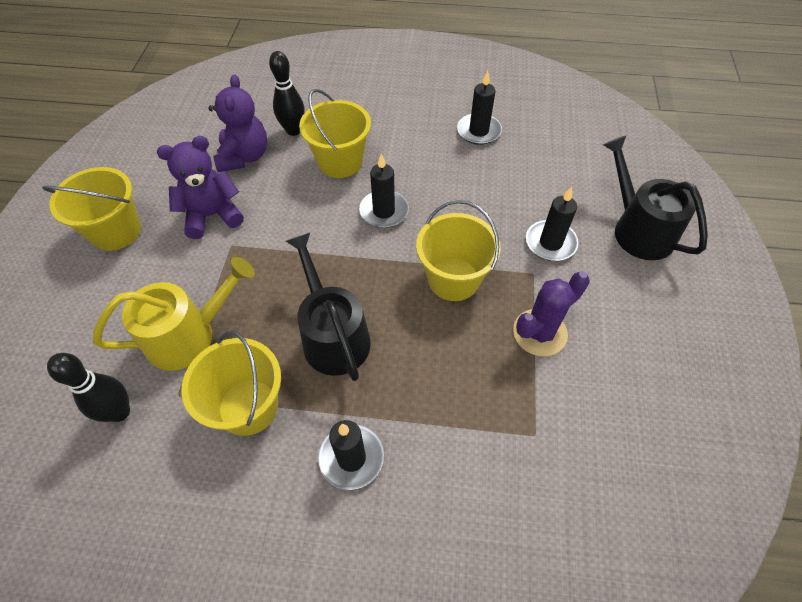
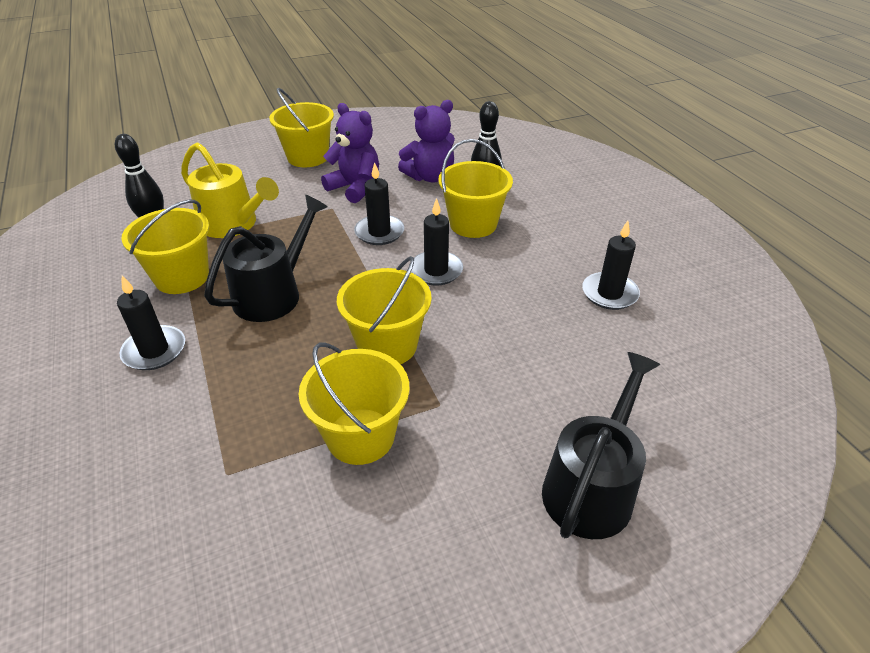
camera: 60 degrees right, 15 degrees down
purple cactus [513,271,590,356] -> yellow bucket [299,342,410,465]
black candle [526,186,578,261] -> black candle moved to [354,162,404,245]

